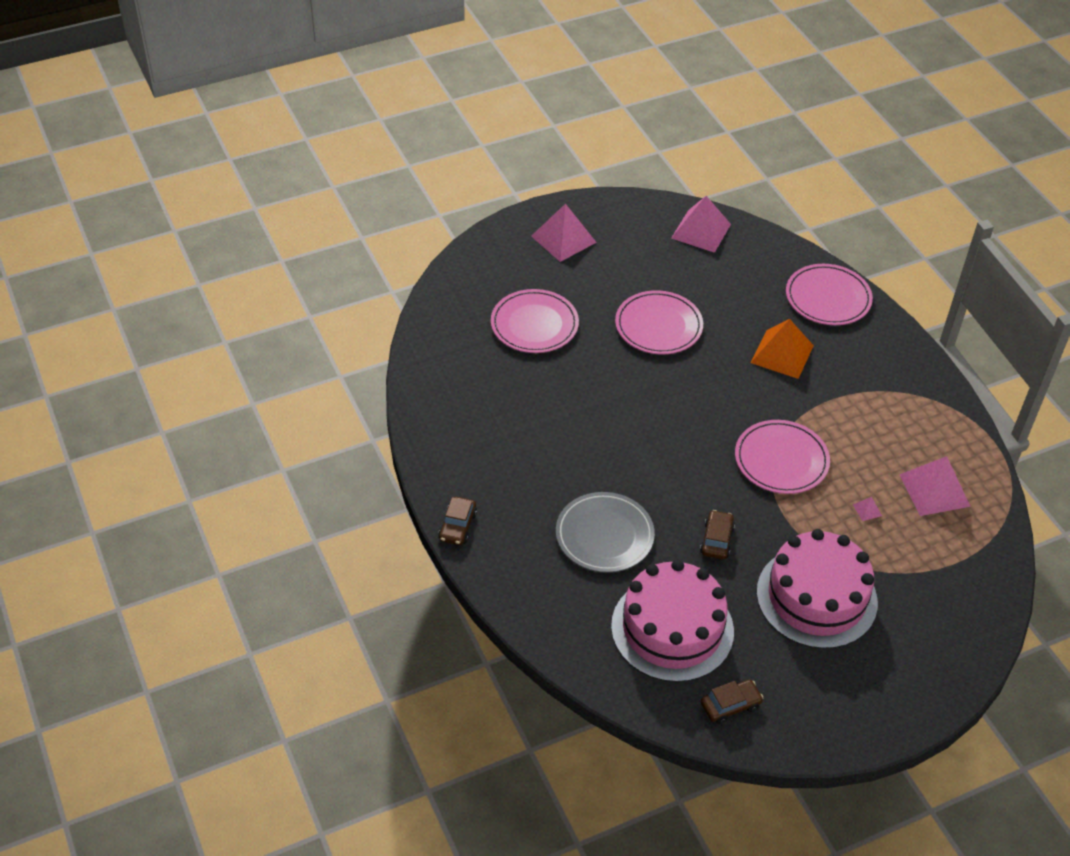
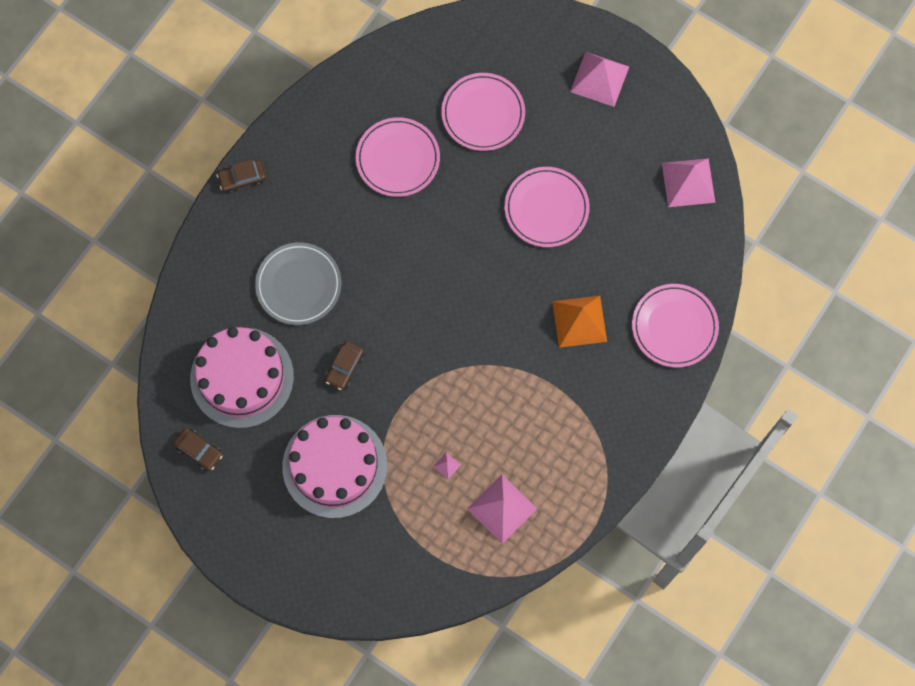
camera: 60 degrees right, 25 degrees up
brown car [700,510,735,560] -> brown car turned 135 degrees clockwise [325,341,364,390]
pink plate [735,420,830,494] -> pink plate moved to [356,117,440,197]

